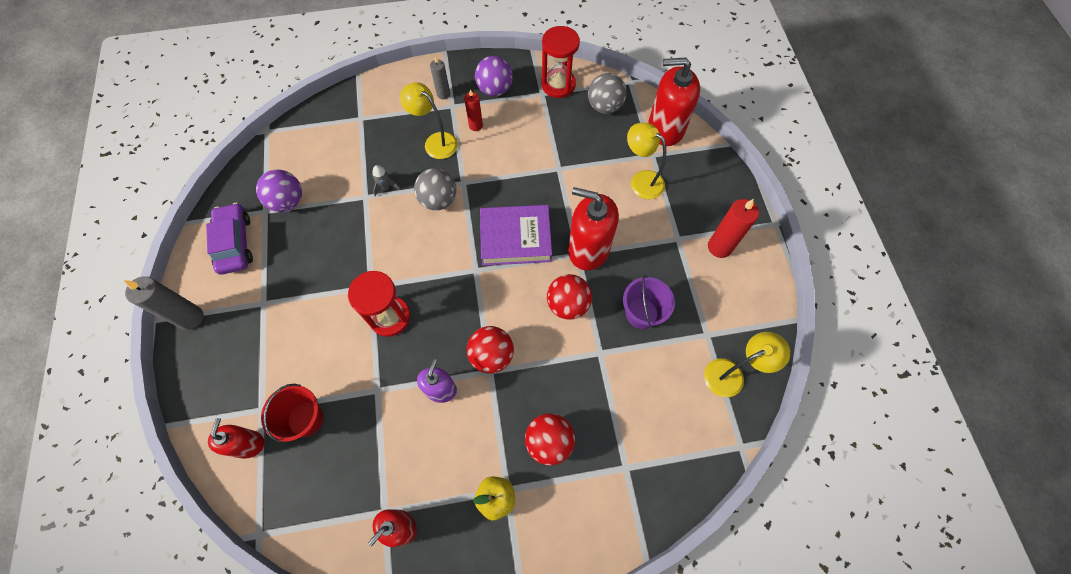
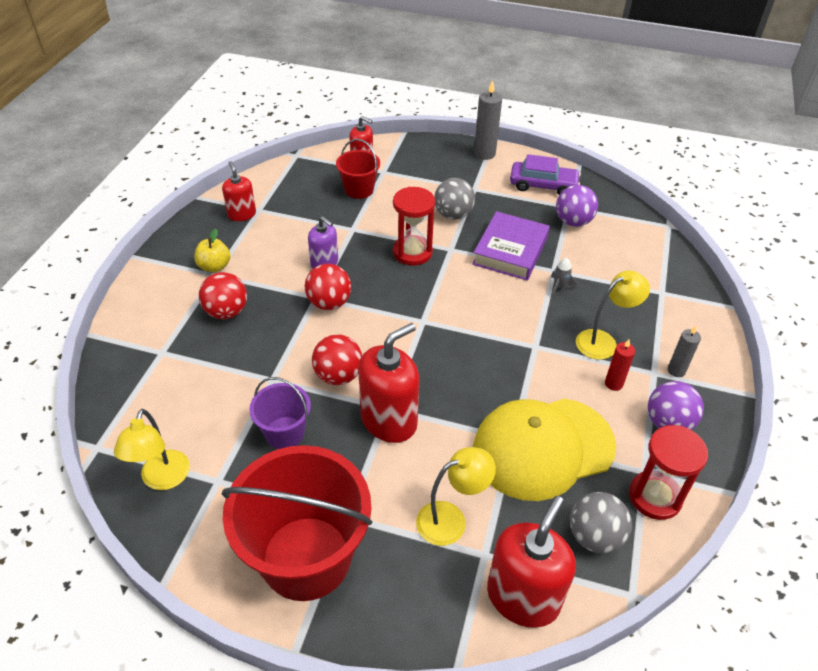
camera: 115 degrees right, 20 degrees down
grey ball [414,168,456,210] -> grey ball moved to [434,178,475,220]
purple book [480,205,552,266] -> purple book moved to [472,211,550,280]
red candle [708,199,759,258] -> red bucket [222,445,372,601]
none -> yellow cap [473,398,616,501]

